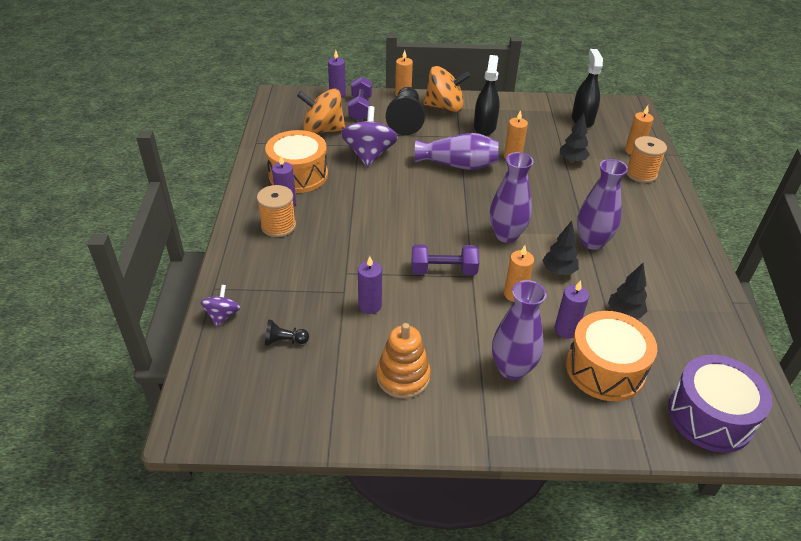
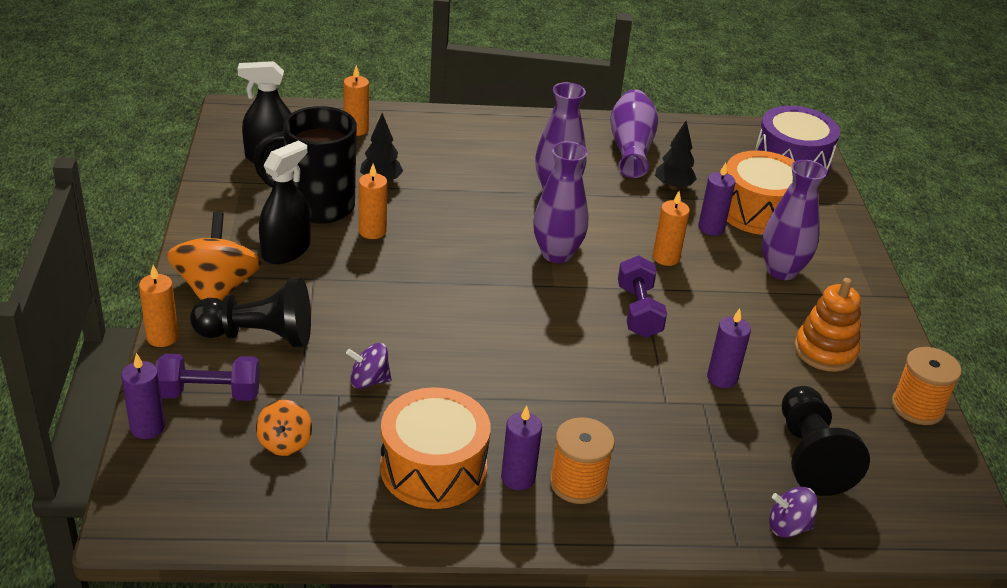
camera: 95 degrees left, 5 degrees down
black pawn [265,320,309,346] -> black pawn [782,386,870,496], size x2.11
orange spinning top [297,88,345,134] -> orange spinning top [256,400,312,456], size x0.53
purple spinning top [341,106,398,167] -> purple spinning top [346,343,392,389], size x0.53
purple vase [415,133,499,170] -> purple vase moved to [610,89,658,178]
black spray bottle [474,55,500,136] -> black spray bottle turned 120 degrees clockwise [259,141,311,264]
black tree [542,221,579,275] -> none
orange spool [626,136,667,183] -> orange spool moved to [892,347,962,425]
none -> black mug [253,106,357,224]

